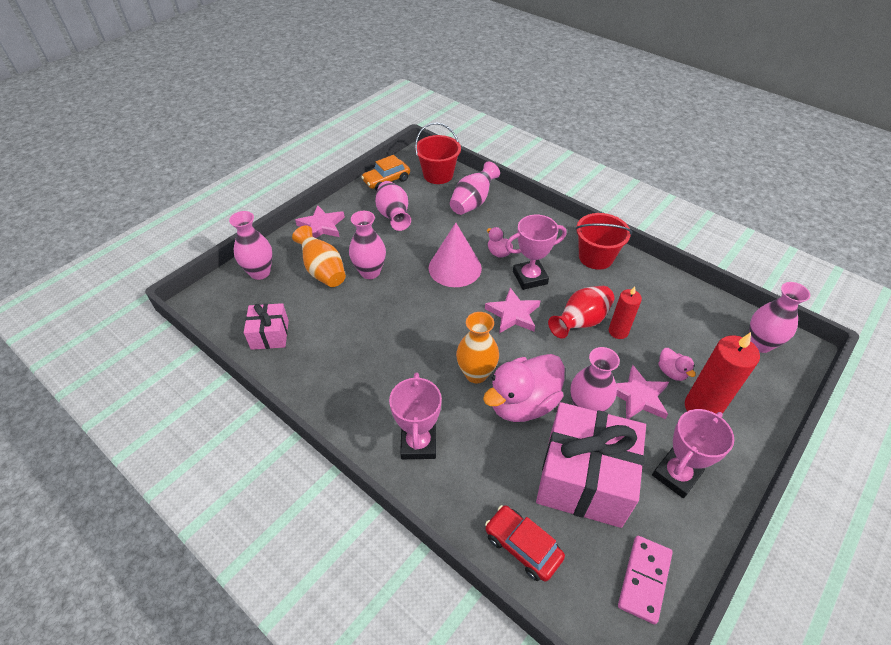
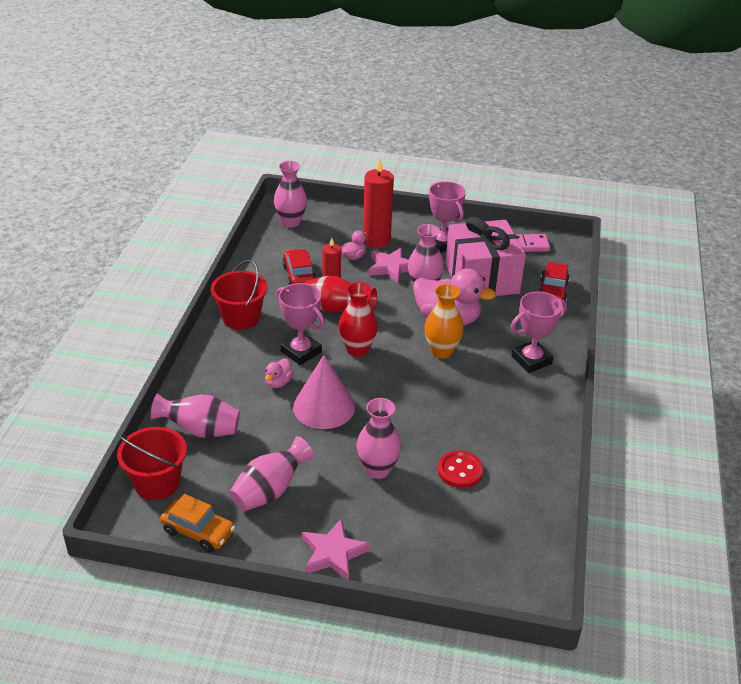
camera: 120 degrees left, 10 degrees down
pink vase [229,211,273,280] -> none
pink gift [244,303,289,350] -> none
orange vase [292,225,346,287] -> none
pink star [485,288,540,333] -> red vase [338,282,378,357]
pink trophy [652,409,734,498] -> pink trophy turned 45 degrees clockwise [429,181,466,253]
none -> red car [282,249,316,285]
none -> red button [438,450,483,488]

